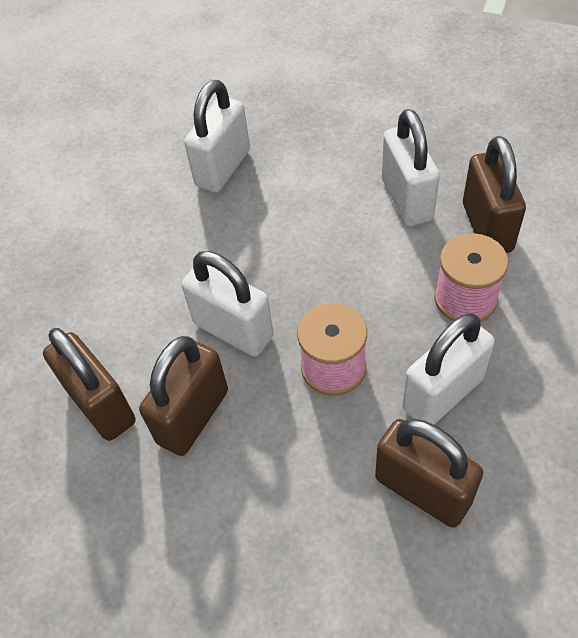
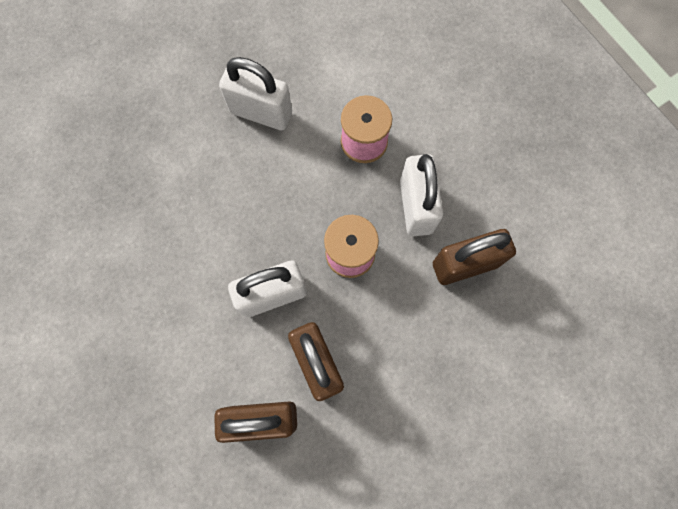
camera: 60 degrees left, 20 degrees up
white padlock [184,80,250,193] -> none
brown padlock [463,136,526,253] -> none

